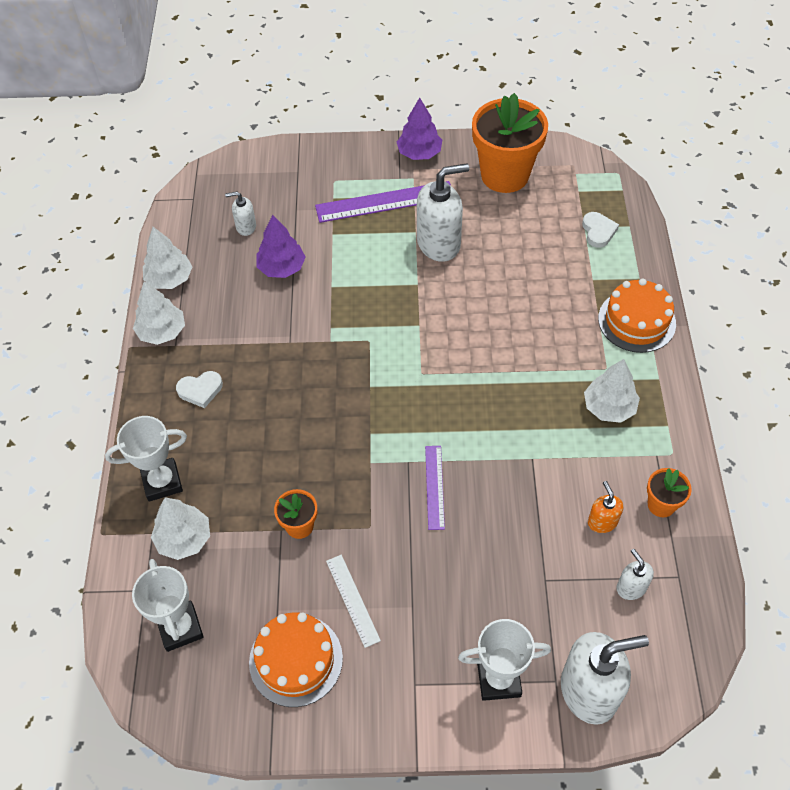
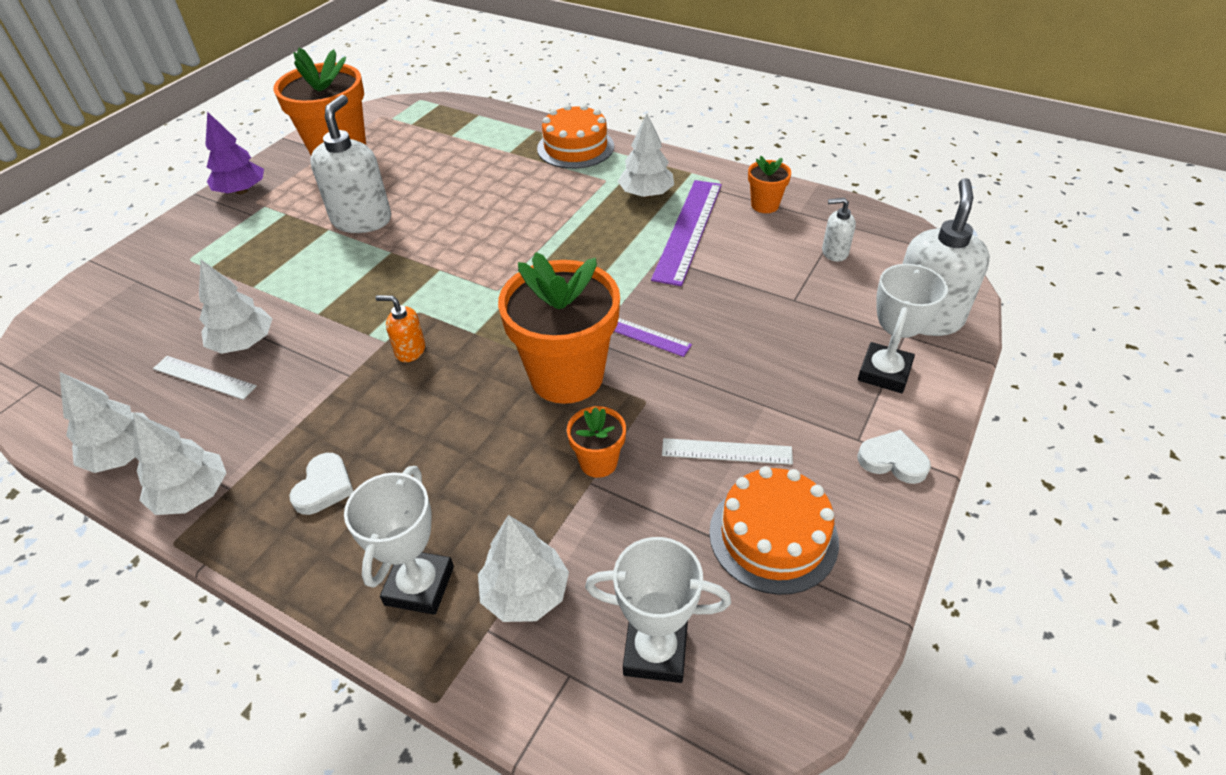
camera: 60 degrees left, 10 degrees down
white soap dispenser [225,192,256,236] -> none
purple tree [256,215,306,278] -> white tree [199,260,272,354]
purple ruler [315,181,451,223] -> purple ruler moved to [651,180,722,286]
white heart [582,212,619,248] -> white heart moved to [858,430,931,484]
orange soap dispenser [588,481,623,533] -> orange soap dispenser moved to [375,295,425,362]
none -> white ruler [153,356,257,400]
none -> orange flower pot [498,252,620,404]

